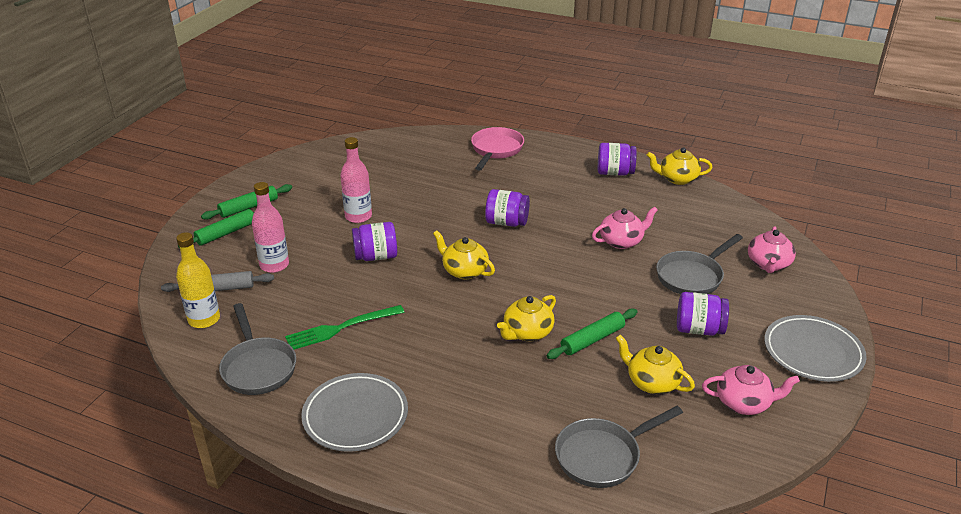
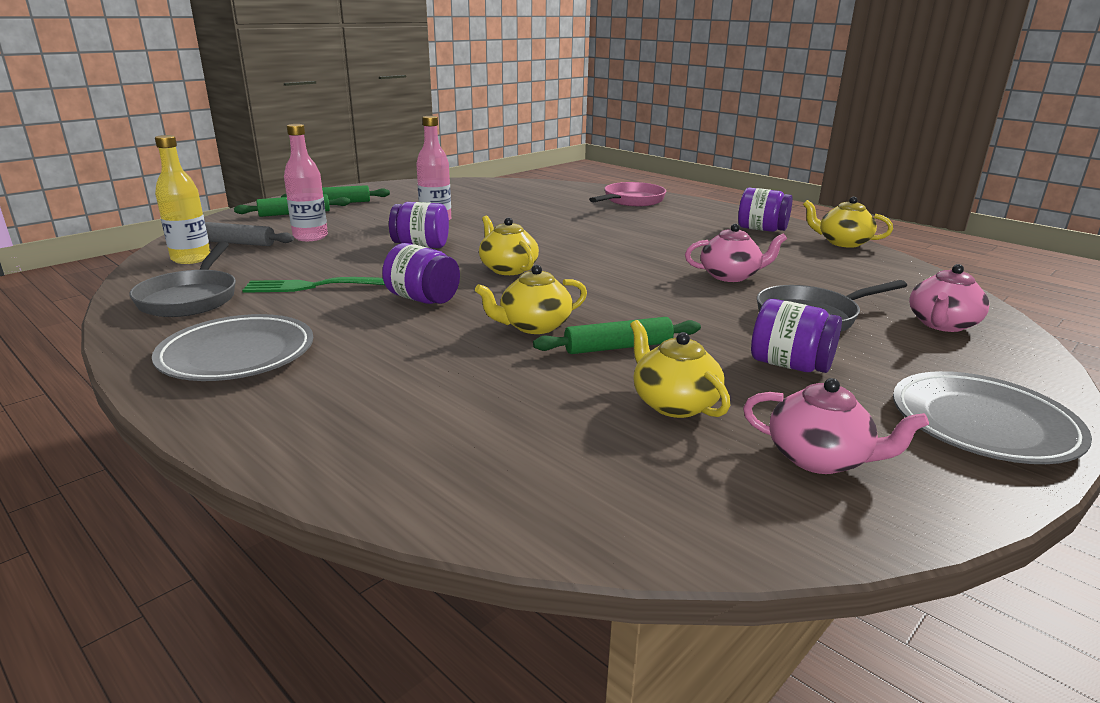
camera: 20 degrees right, 10 degrees down
purple jar [485,189,530,227] -> purple jar moved to [382,243,460,304]
grey pan [555,406,683,488] -> none

